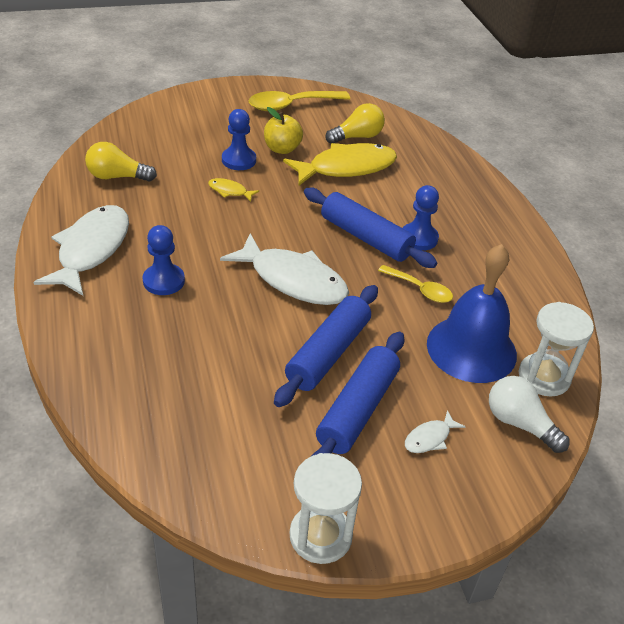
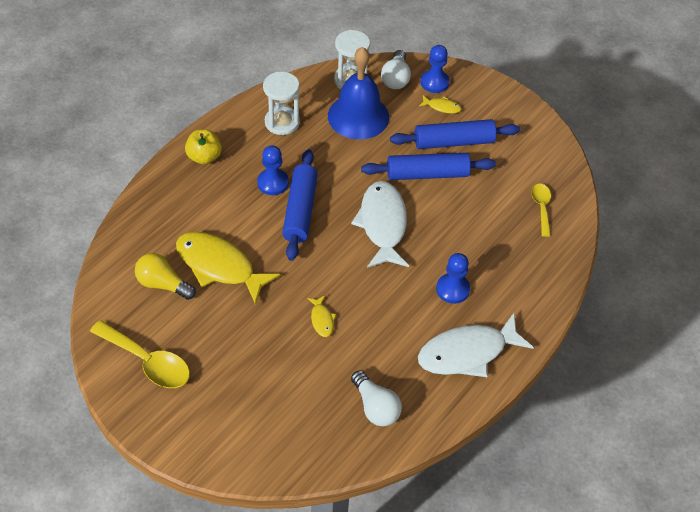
camera: 125 degrees left, 10 degrees up
yellow light bulb [85,142,157,182] -> white light bulb [351,370,402,426]
blue pawn [222,109,256,170] -> blue pawn moved to [420,45,450,93]
yellow apple [264,107,303,154] -> yellow apple moved to [185,129,222,165]
white hourglass [290,453,362,564] -> white hourglass moved to [263,72,300,135]
yellow spoon [378,265,453,303] -> yellow spoon moved to [531,183,551,237]
white fish [405,410,465,453] -> yellow fish [419,95,462,114]

